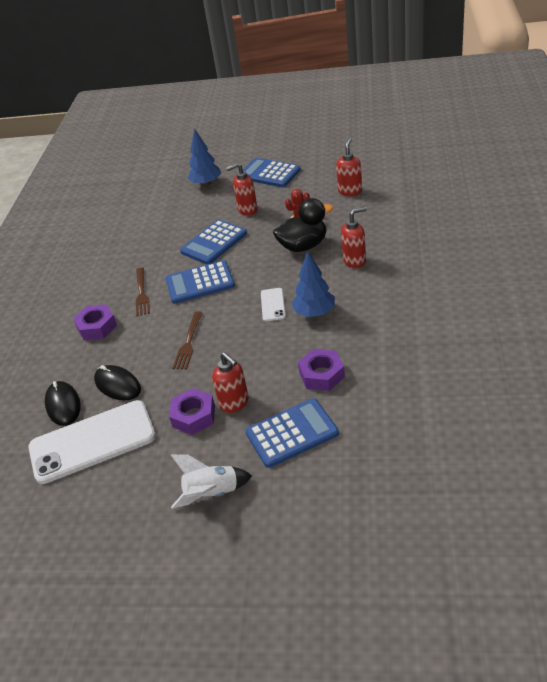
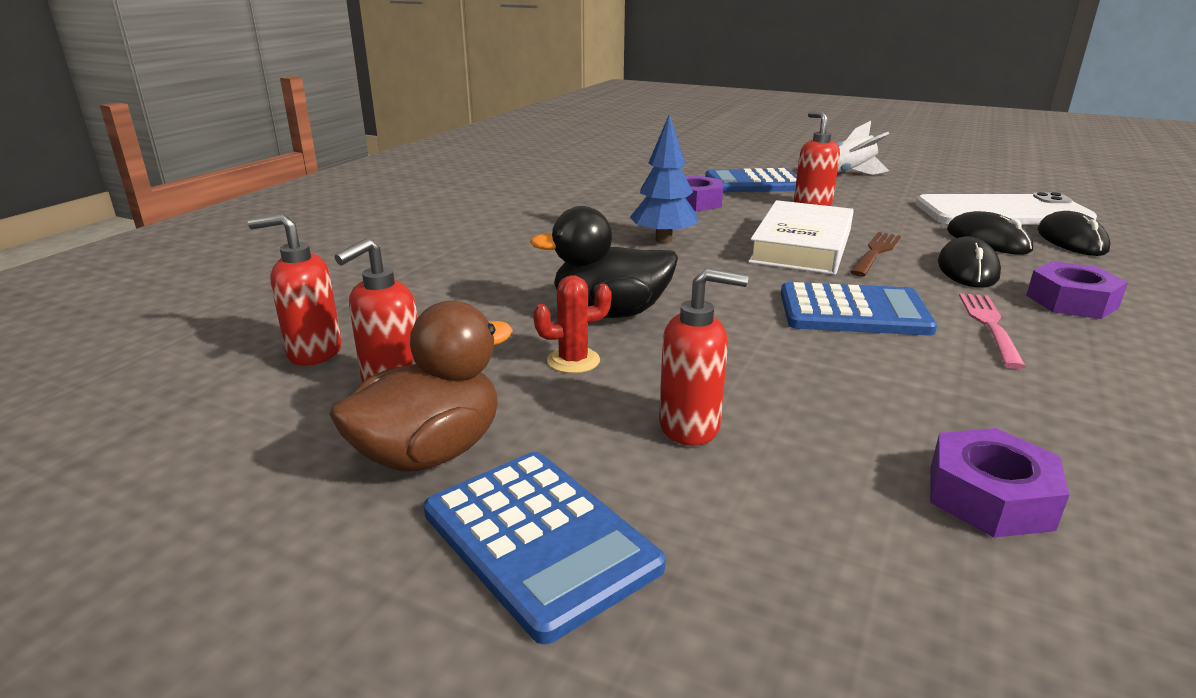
camera: 165 degrees left, 15 degrees down
brown fork [136,267,150,316] -> pink fork [959,293,1026,369]
purple nut [169,388,215,435] -> purple nut moved to [930,428,1070,538]
blue calculator [180,220,247,264] -> none
blue tree [188,128,221,186] -> none
white phone [261,288,286,321] -> none
red soap dispenser [341,207,367,268] -> red soap dispenser moved to [248,214,341,366]
none -> brown duck [329,301,513,472]
none -> white book [748,200,854,275]
none -> black mouse [938,236,1001,288]

